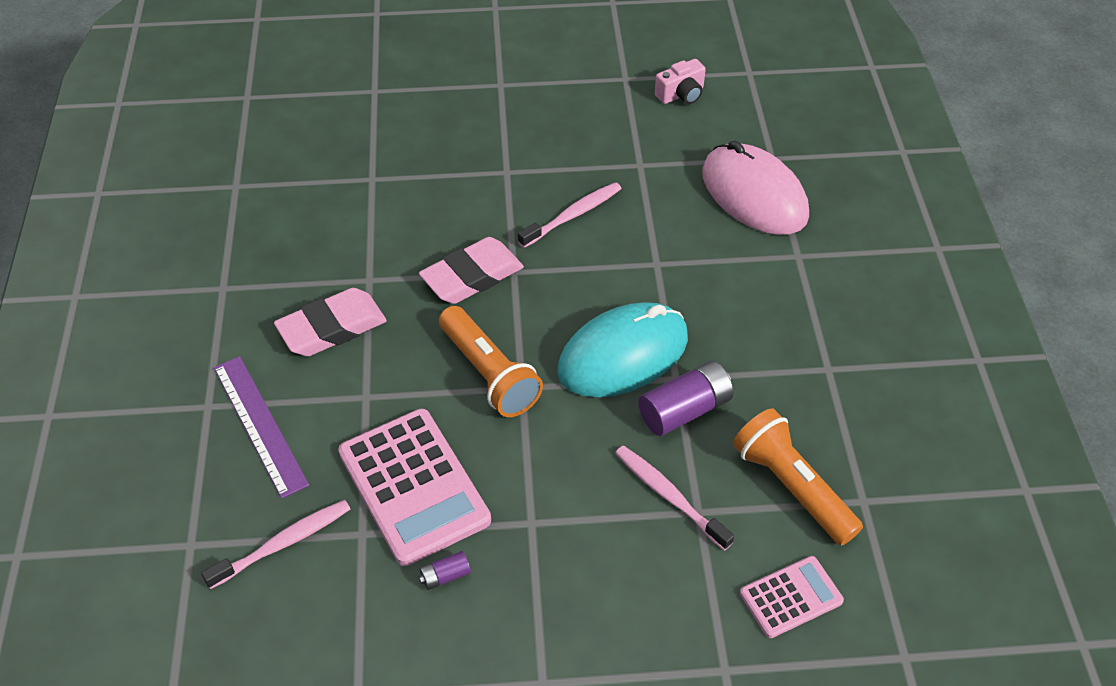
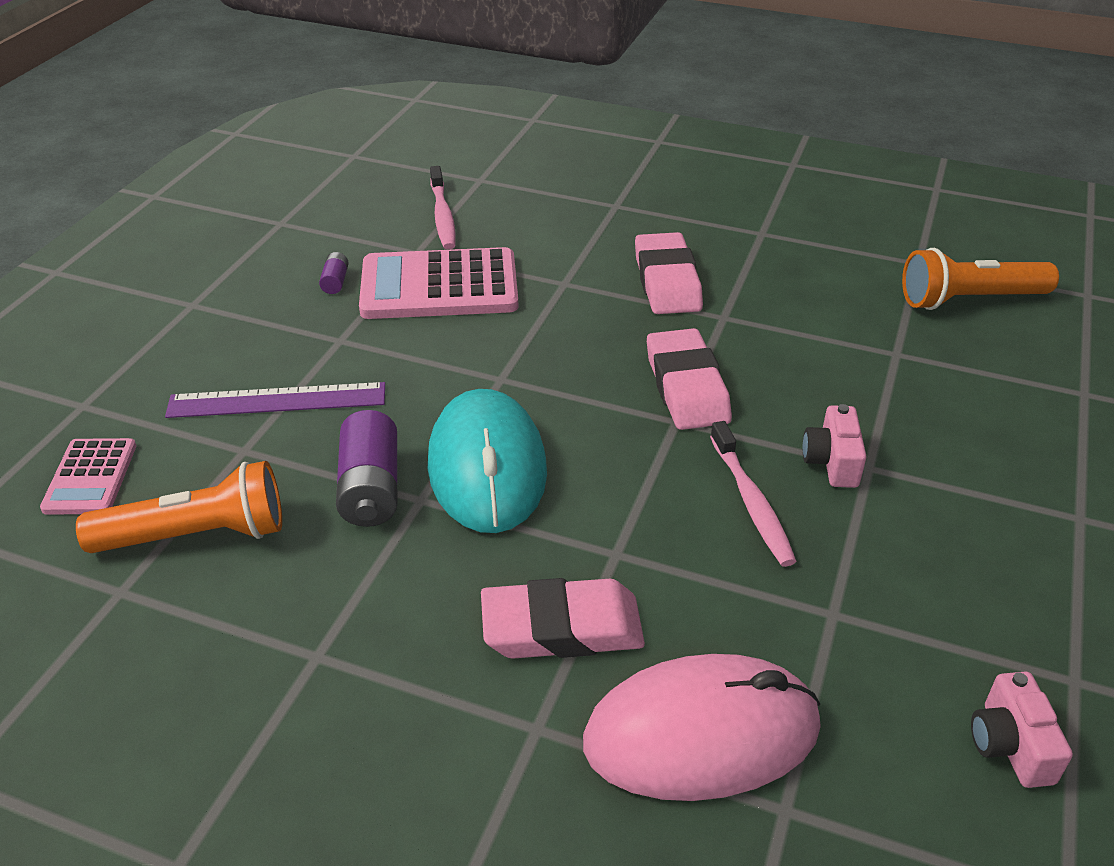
camera: 115 degrees right, 10 degrees down
purple ruler [214,356,309,499] -> purple ruler moved to [165,382,385,418]
orange flashlight [439,306,543,417] -> orange flashlight moved to [902,248,1059,310]
pink toothbrush [616,445,734,551] -> none
none -> pink eraser [481,578,645,659]
none -> pink camera [803,404,866,488]

